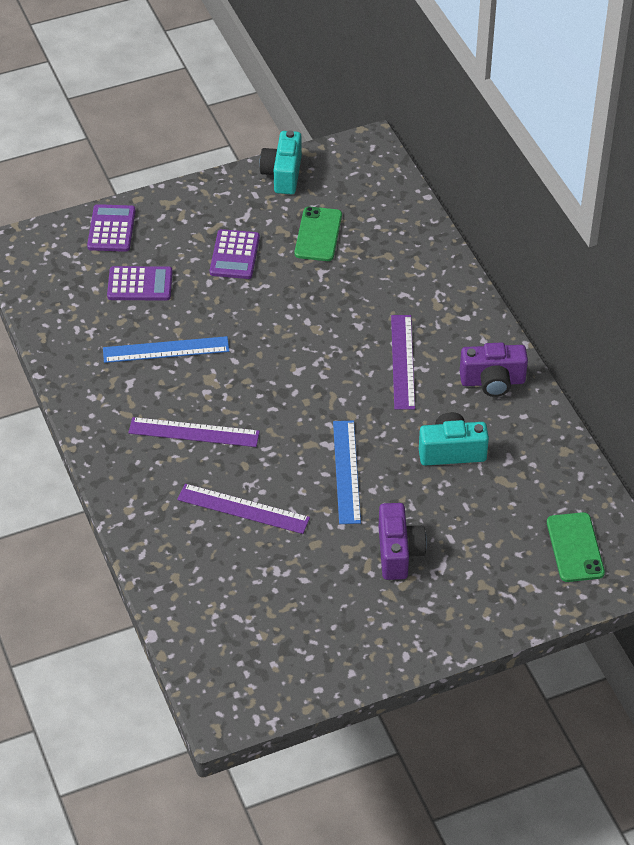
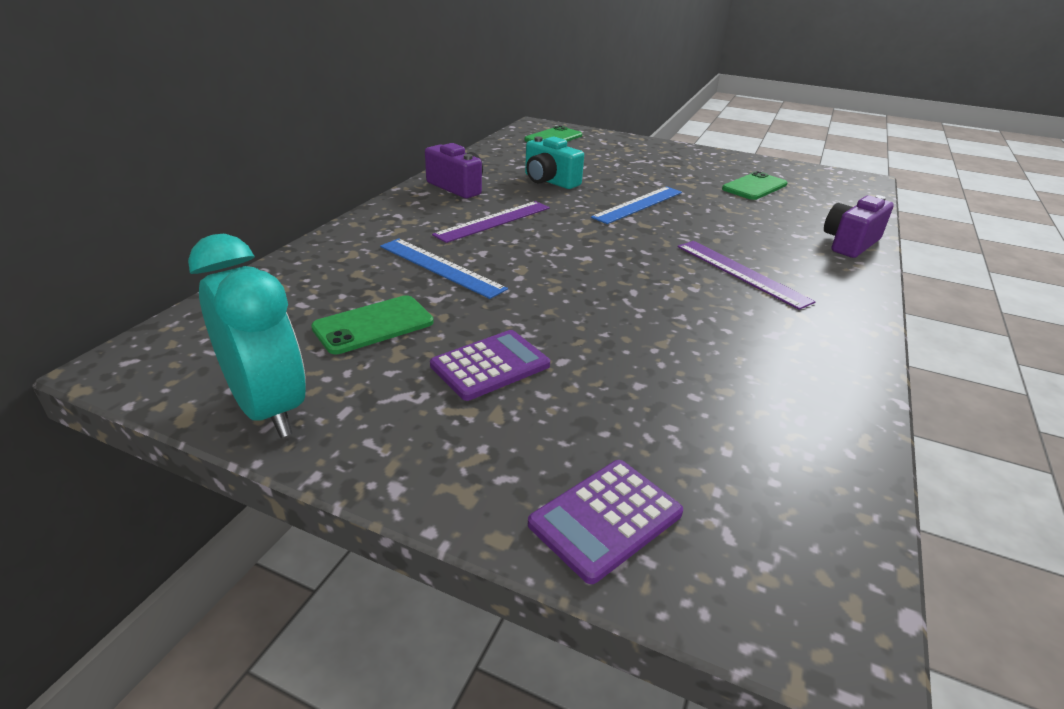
camera: 135 degrees left, 15 degrees down
blue ruler [103,336,229,363] -> blue ruler moved to [380,238,508,299]
purple calculator [107,266,173,300] -> none
purple ruler [177,484,310,534] -> none
turquoise camera [259,130,302,194] -> turquoise clock [188,234,306,438]
purple camera [379,503,427,580] -> purple camera moved to [824,195,894,258]
none -> green phone [722,171,788,200]

